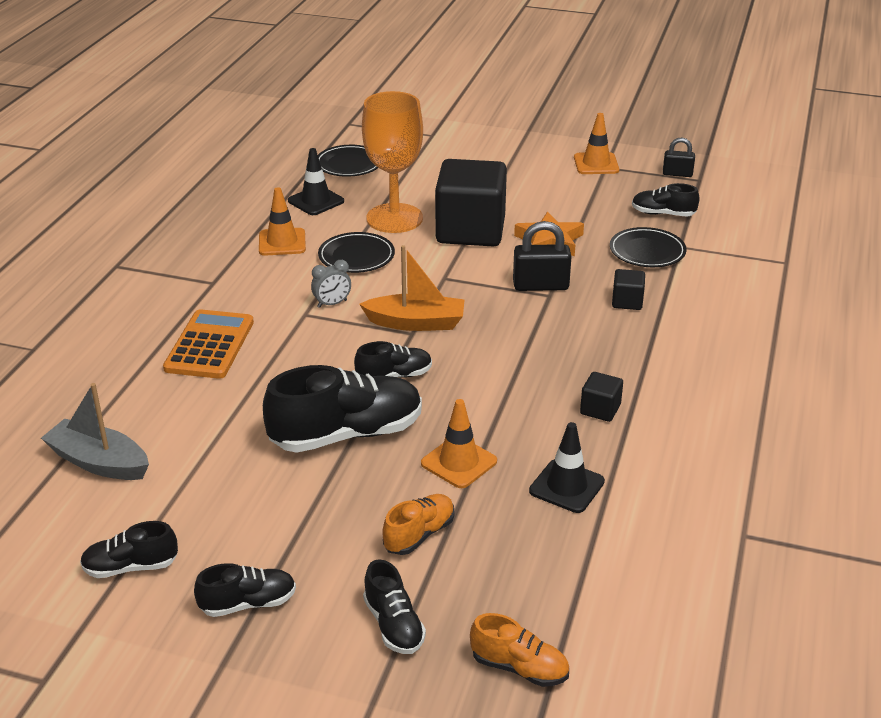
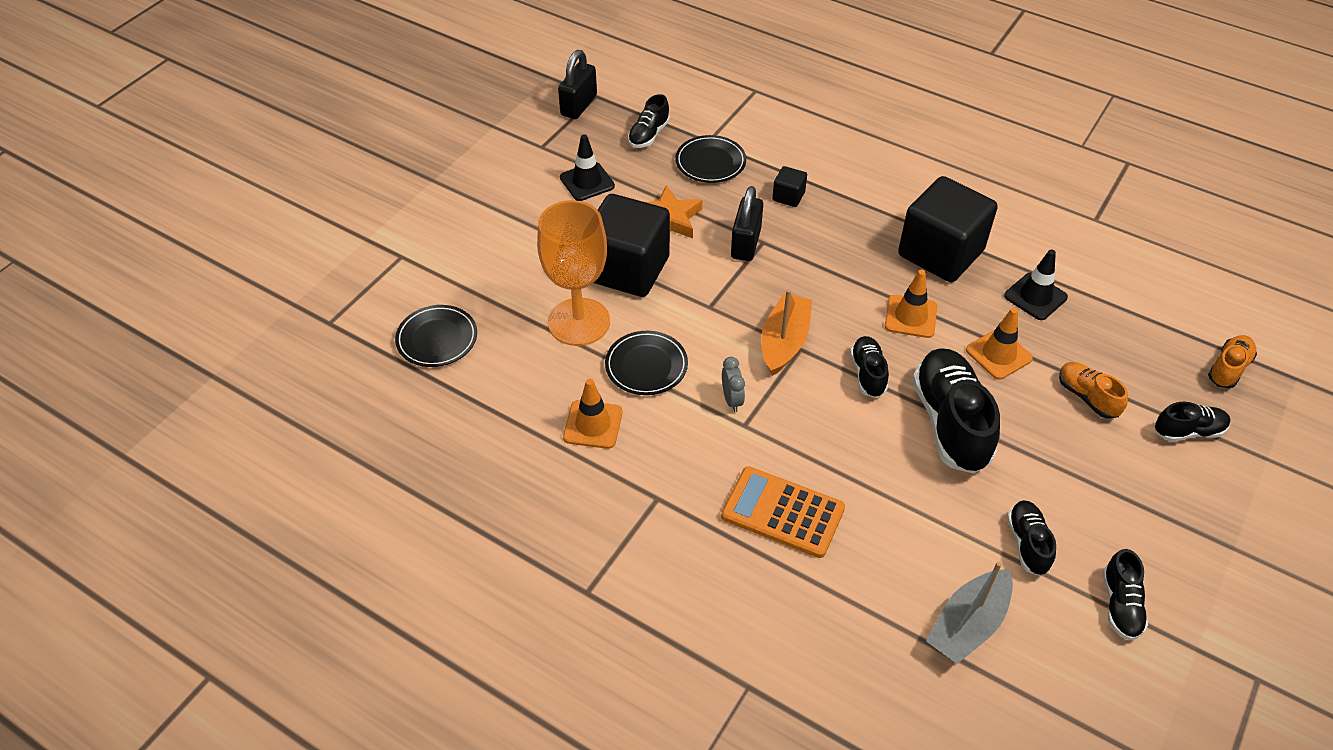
camera: 75 degrees left, 15 degrees up
black shoe [194,563,296,617] -> black shoe moved to [1007,500,1056,576]
black traffic cone [288,148,344,215] -> black traffic cone moved to [560,134,615,201]
orange traffic cone [574,113,619,174] -> orange traffic cone moved to [885,270,937,338]
black cube [580,372,623,422] -> black cube [898,176,998,282], size x2.37
black padlock [663,138,695,177] -> black padlock [558,50,597,119], size x1.60

